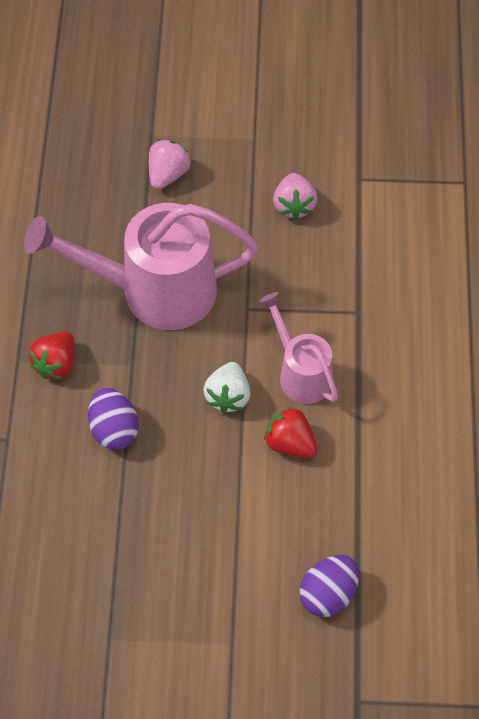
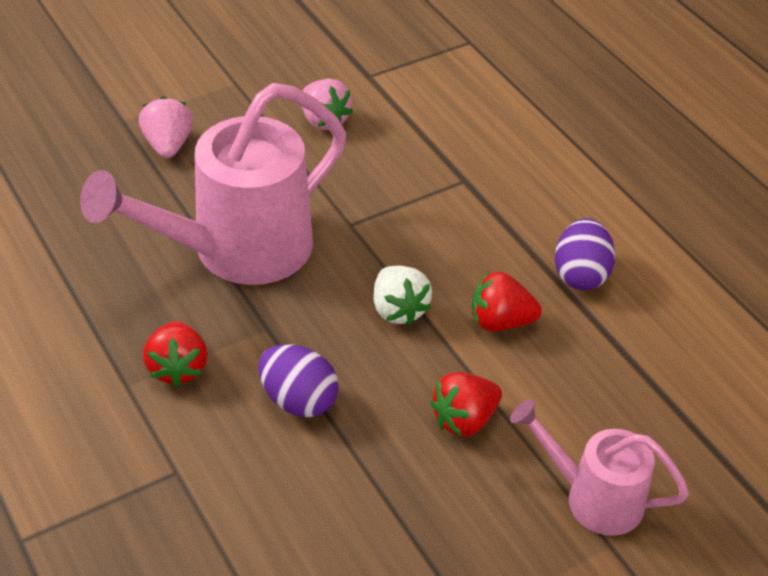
camera: 35 degrees left, 15 degrees down
pink watering can [259,292,338,404] -> pink watering can moved to [510,399,689,536]
purple egg [300,555,359,617] -> purple egg moved to [555,218,615,290]
none -> red strawberry [430,372,502,436]

